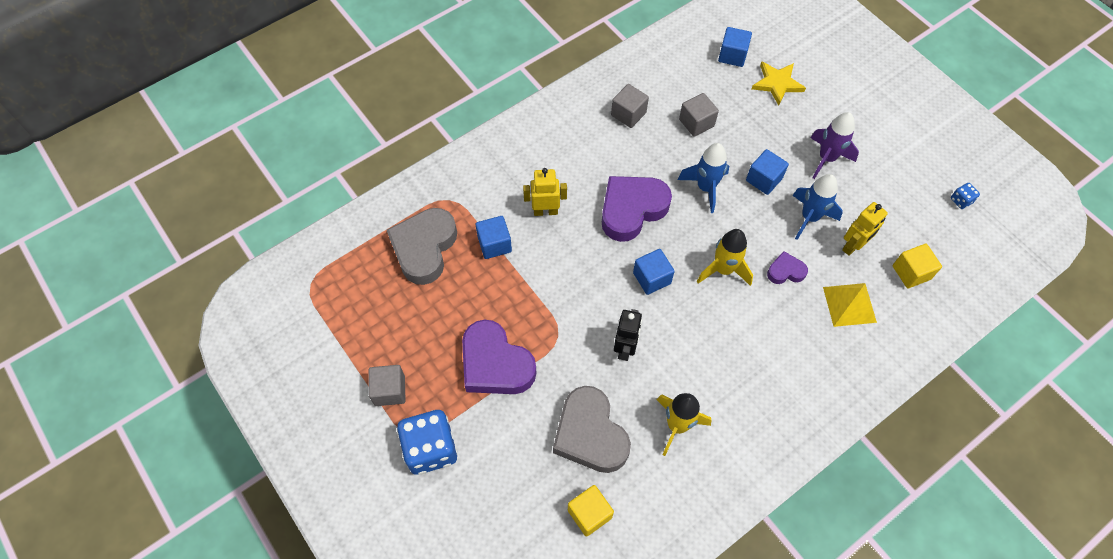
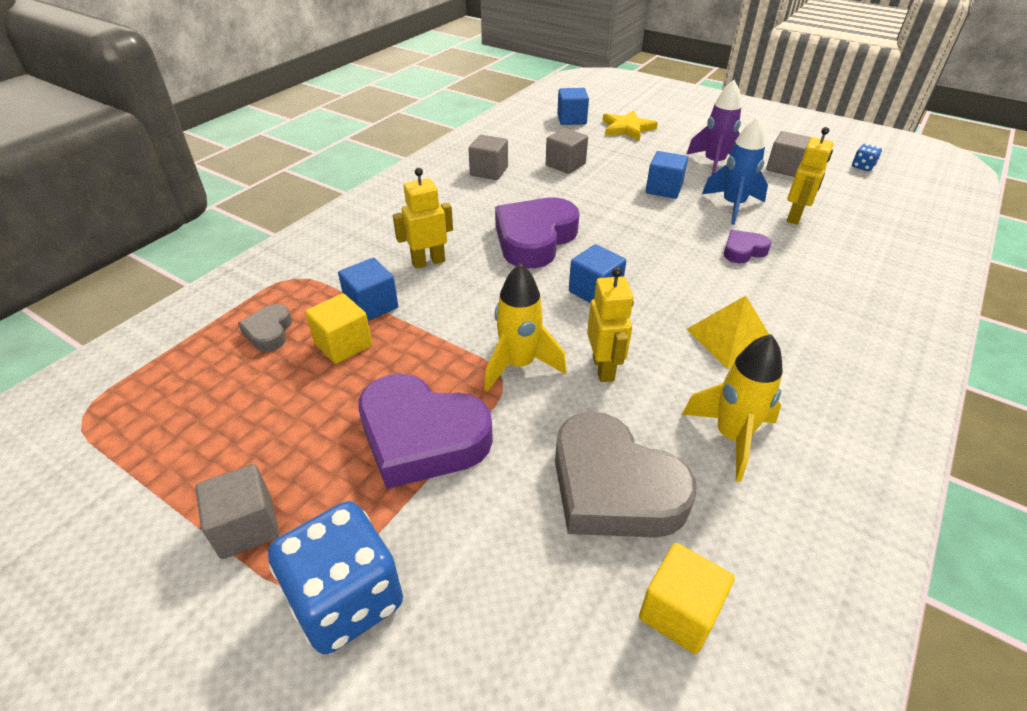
camera: 20 degrees left, 20 degrees down
grey heart [387,208,457,285] -> grey heart [238,304,292,352], size x0.49
black robot [614,309,642,361] -> yellow robot [587,267,634,382]
blue rocket [678,143,729,213] -> none
yellow rocket [697,229,753,286] -> yellow rocket moved to [484,263,567,392]
yellow pyramid [823,283,877,327] -> yellow pyramid moved to [687,296,769,369]
yellow cube [893,244,942,288] -> yellow cube moved to [305,293,372,364]
none -> grey cube [766,131,811,177]

